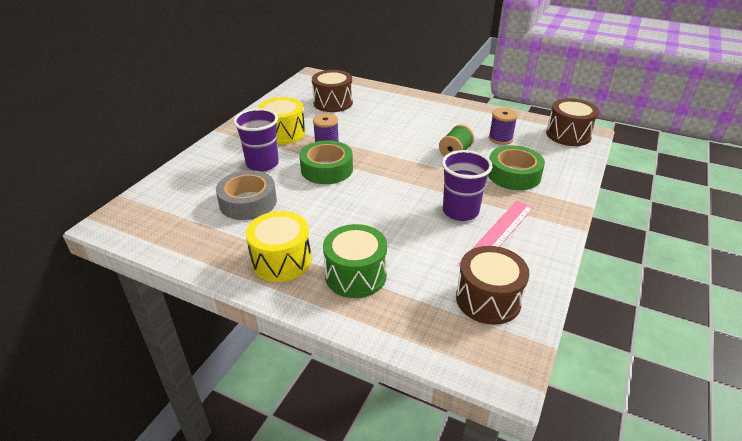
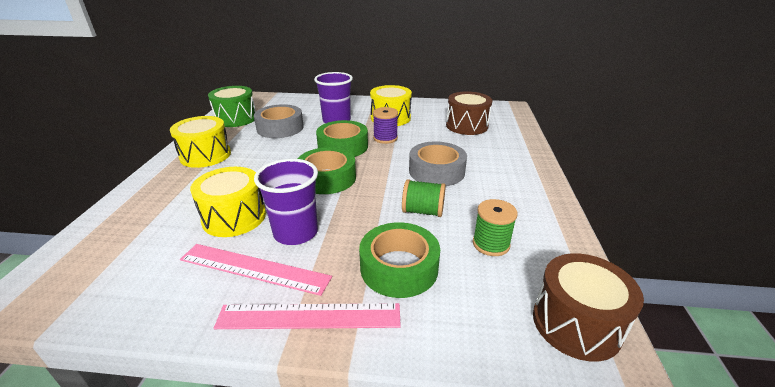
camera: 70 degrees right, 5 degrees down
green drum [323,224,387,298] -> green drum moved to [208,86,256,127]
brown drum [456,246,530,325] -> none
purple spool [489,108,518,145] -> green spool [473,199,518,256]
none -> yellow drum [190,167,266,237]
none -> pink ruler [214,303,401,329]
none -> green tape [298,147,356,194]
none -> grey tape [409,141,467,186]

